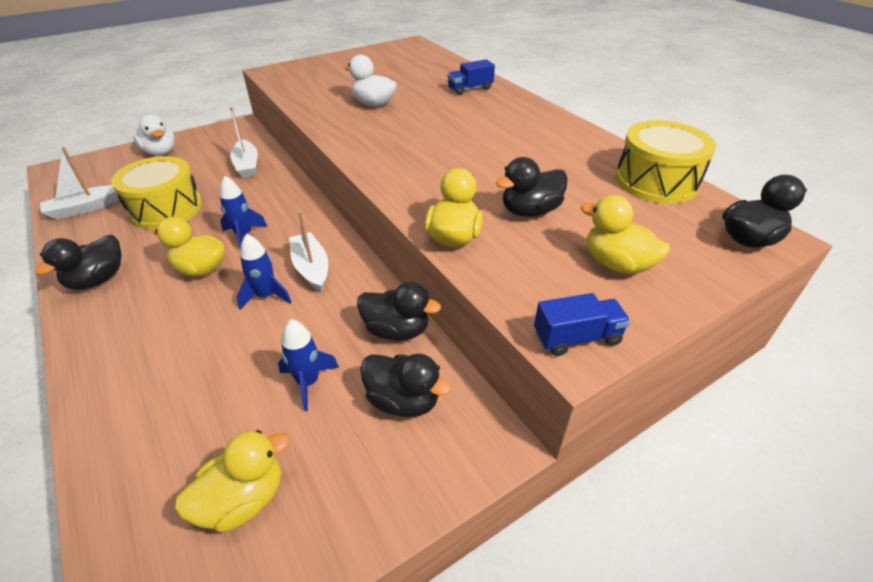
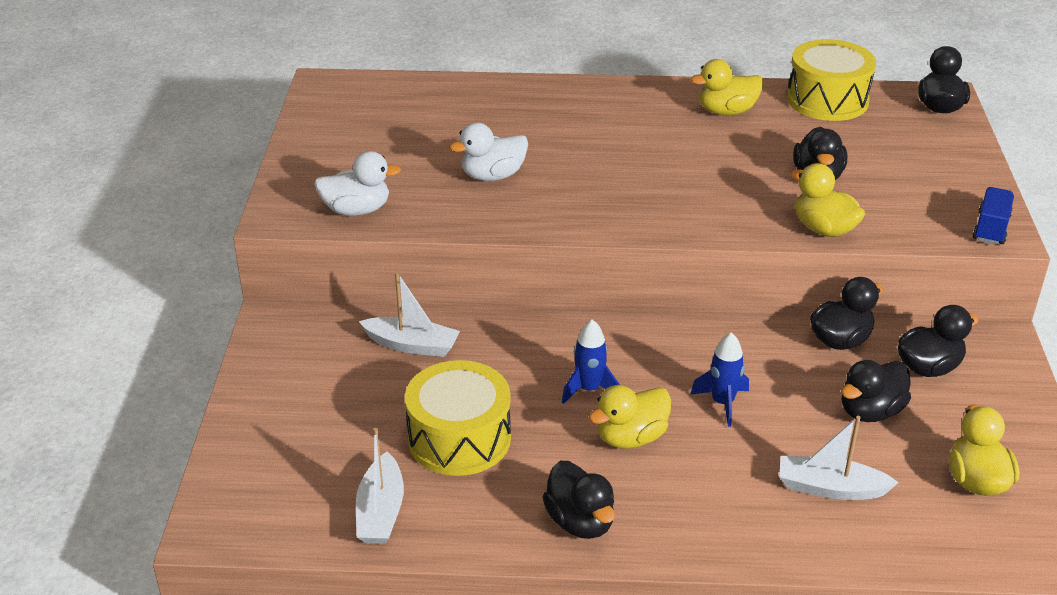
camera: 55 degrees left, 5 degrees down
white duck [133,114,175,156] -> white duck moved to [314,151,401,216]
blue rocket [278,319,339,411] -> black duck [841,360,911,422]
white boat [289,211,328,292] -> white boat moved to [779,416,899,500]
blue truck [448,59,495,95] -> none
yellow duck [581,195,670,275] -> yellow duck moved to [690,59,764,115]

